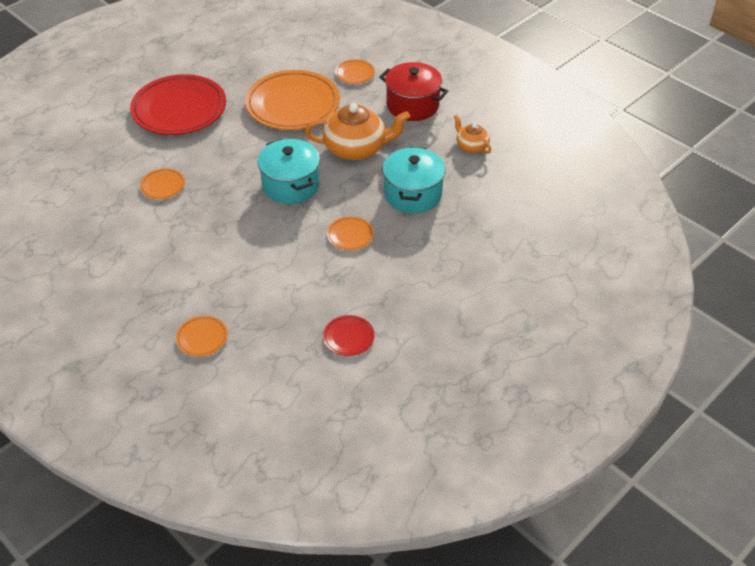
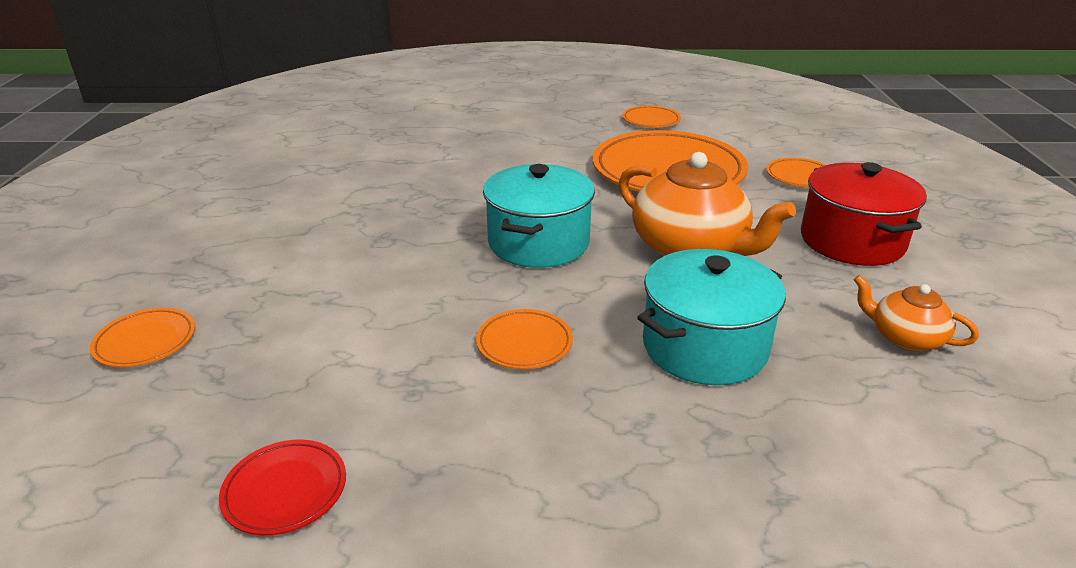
camera: 45 degrees right, 15 degrees down
red plate [130,74,226,135] -> none
orange plate [140,168,185,199] -> orange plate moved to [622,106,681,128]
orange teapot [454,115,491,154] -> orange teapot turned 60 degrees counterclockwise [854,275,979,351]

